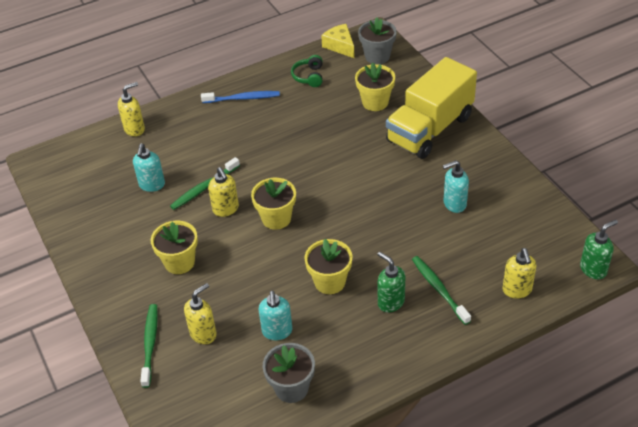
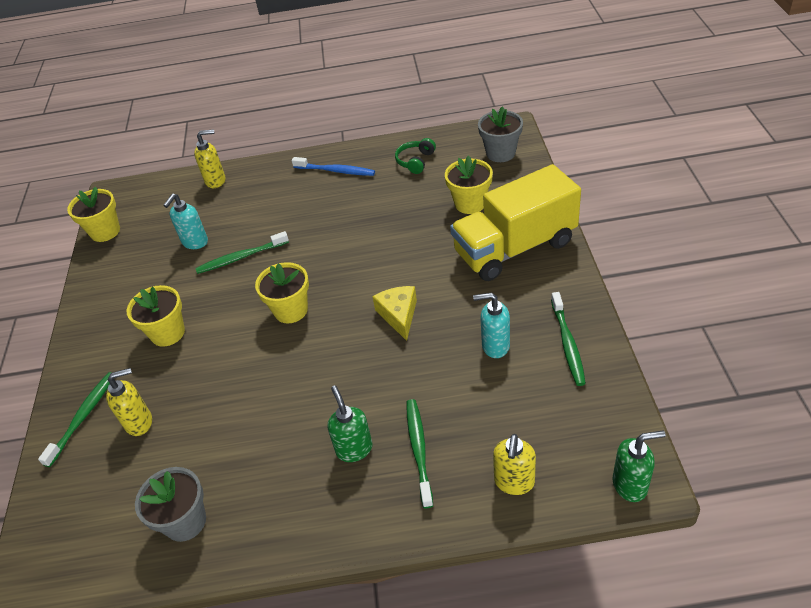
camera: 25 degrees right, 0 degrees up
yellow soap dispenser [208,167,239,217] -> none
turquoise soap dispenser [259,291,292,340] -> none
yellow flower pot [304,239,352,294] -> yellow flower pot moved to [67,187,120,242]
yellow cheese [321,24,355,58] -> yellow cheese moved to [372,286,417,341]
none -> green toothbrush [551,292,586,386]

